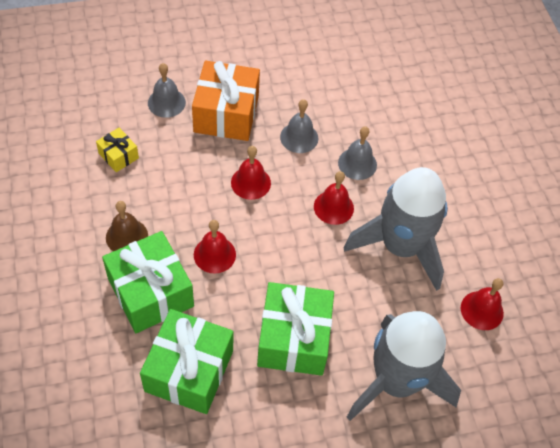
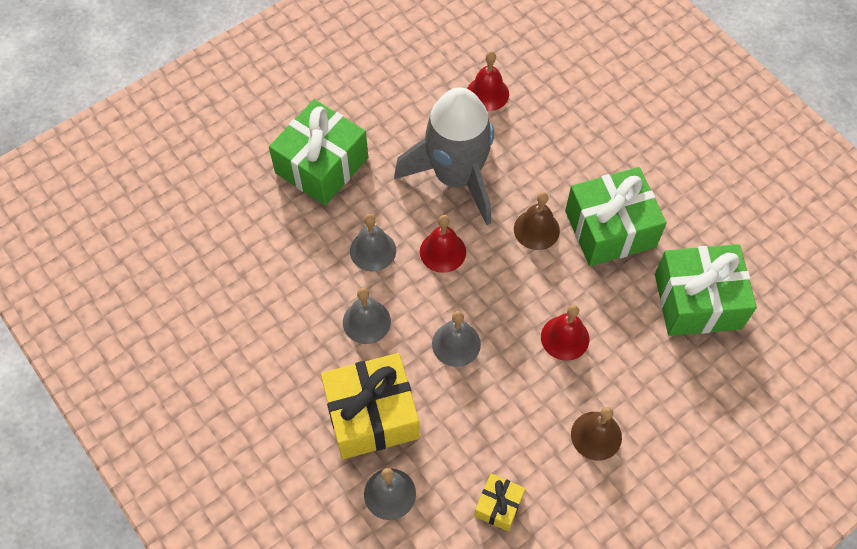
camera: 110 degrees left, 5 degrees up
green gift [102,231,194,333] -> green gift moved to [269,99,368,205]
orange gift [192,61,260,141] -> yellow gift [321,353,420,459]
red bell [231,146,271,200] -> grey bell [432,311,481,367]
grey rocket [347,311,461,421] -> none
none -> brown bell [514,192,560,250]

